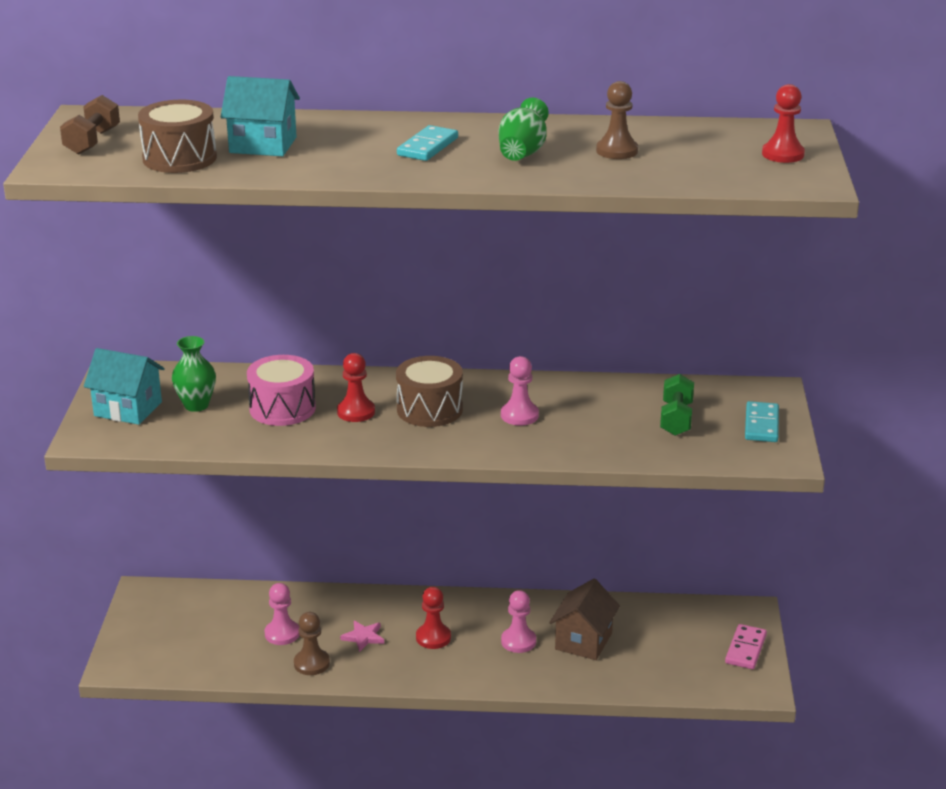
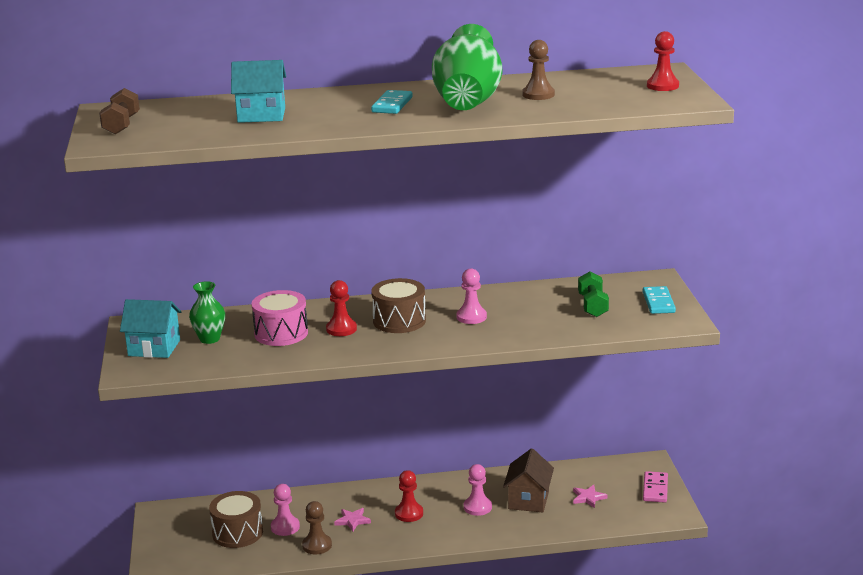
camera: 10 degrees left, 5 degrees down
brown drum [138,100,217,173] -> brown drum moved to [209,491,263,548]
green vase [499,98,549,161] -> green vase [432,24,502,110], size x1.87
none -> pink star [573,485,608,508]

